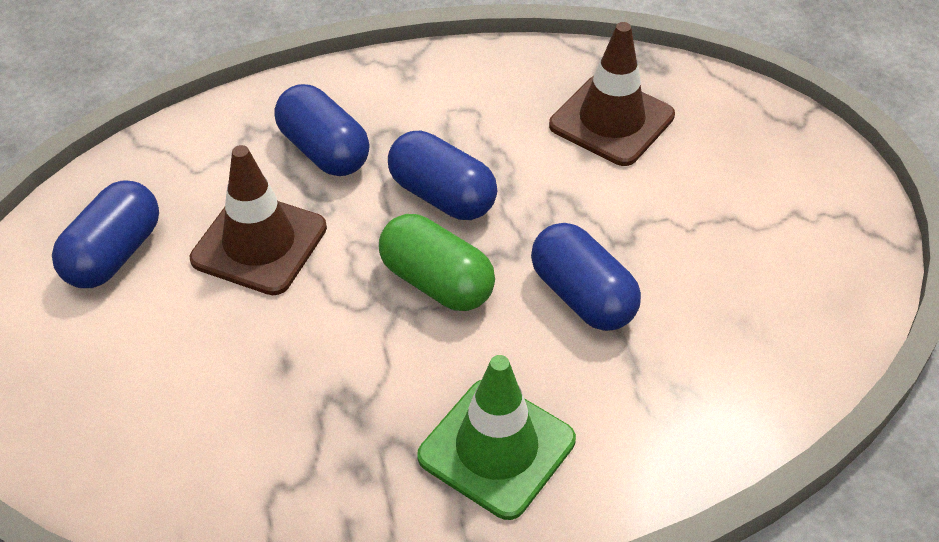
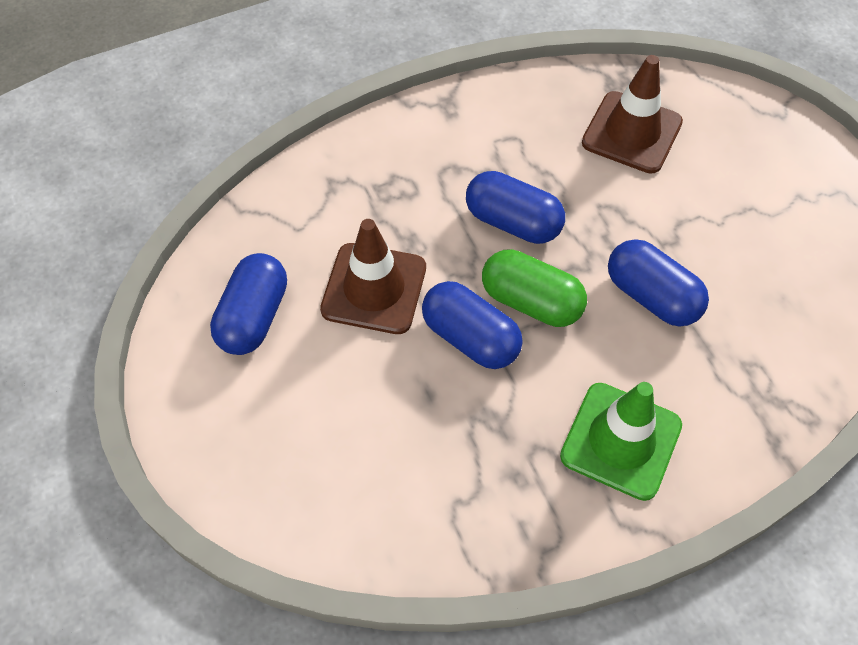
camera: 10 degrees left, 10 degrees up
blue capsule [274,84,370,176] -> blue capsule moved to [422,281,523,369]

